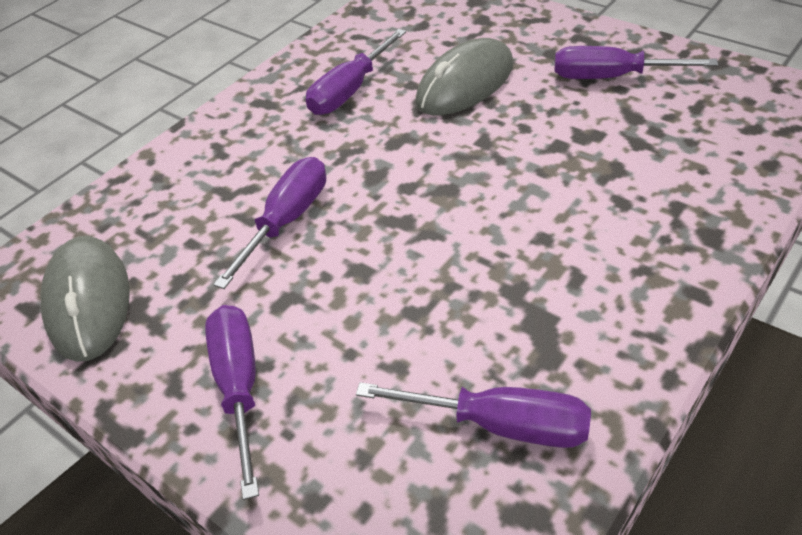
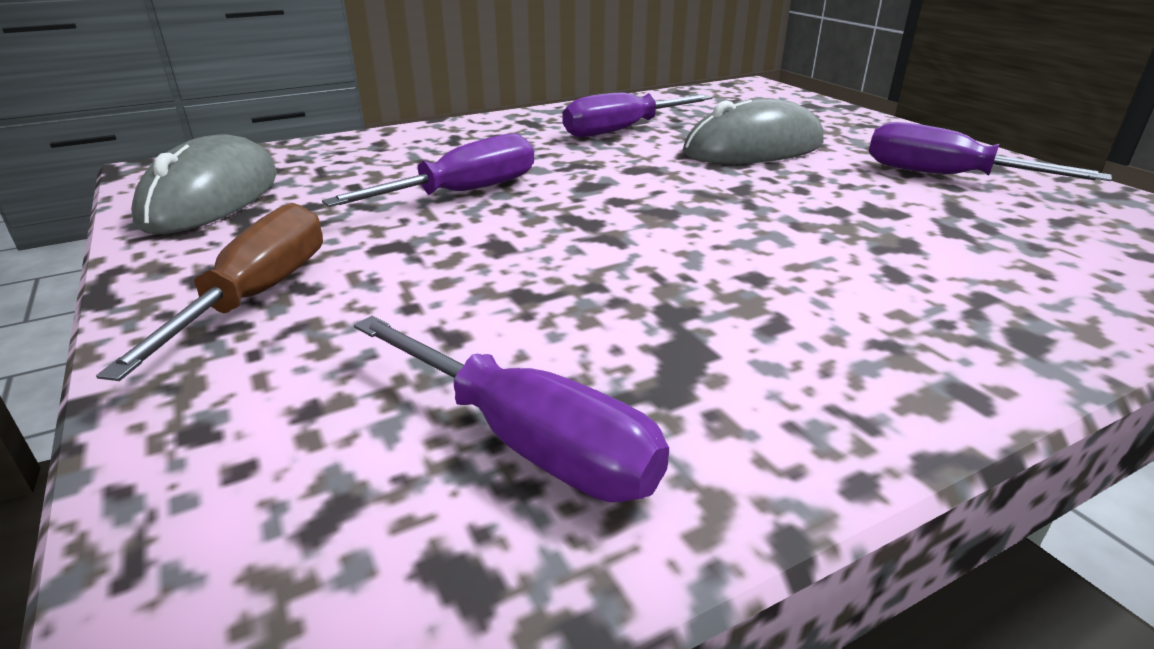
camera: 20 degrees right, 15 degrees down
purple screwdriver [205,305,259,500] -> brown screwdriver [96,203,323,381]

